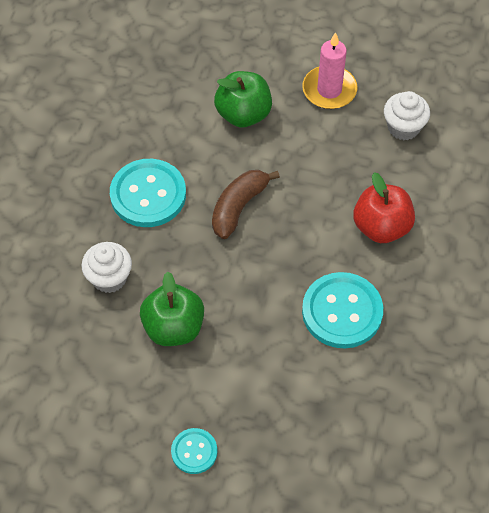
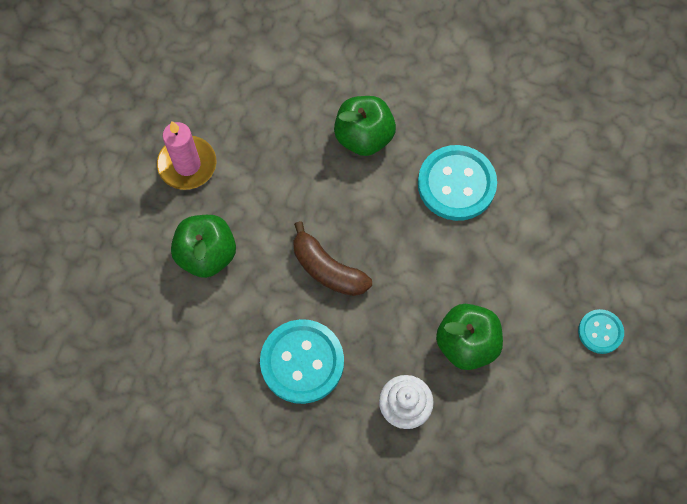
camera: 85 degrees left, 10 degrees up
red apple [353,172,415,243] -> green apple [334,96,396,156]
white cupcake [384,91,430,140] -> none

